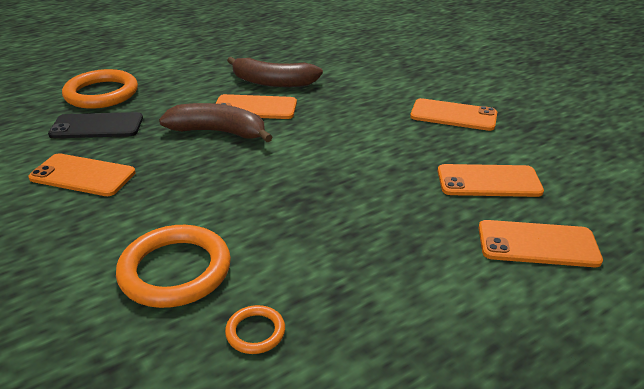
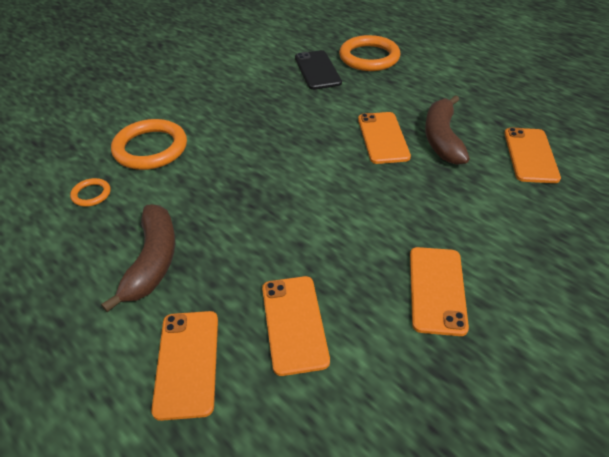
camera: 80 degrees right, 10 degrees up
orange phone [28,153,136,196] -> orange phone moved to [504,128,561,183]
brown banana [159,103,273,142] -> brown banana moved to [101,204,175,312]

